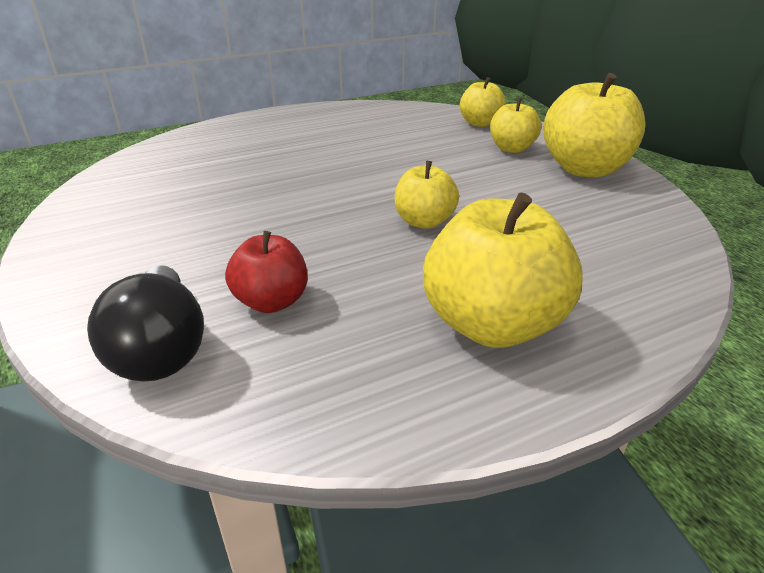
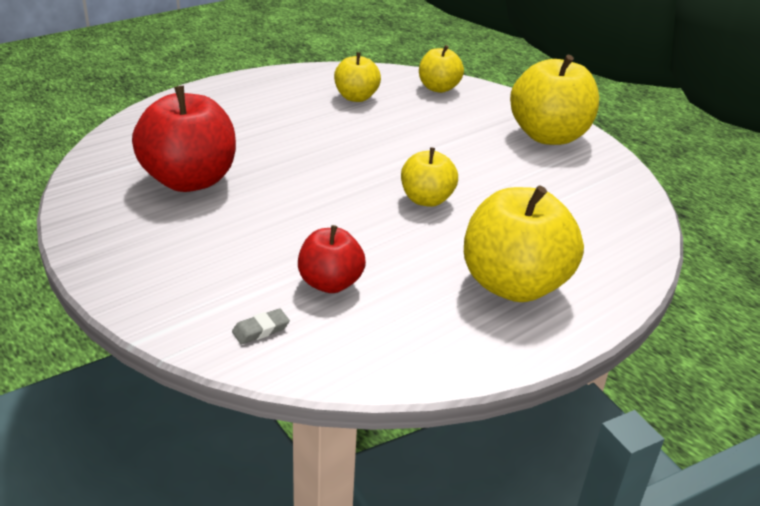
camera: 15 degrees left, 0 degrees up
black light bulb [87,265,204,381] -> grey eraser [232,308,290,344]
yellow apple [490,98,541,153] -> yellow apple moved to [334,52,381,102]
none -> red apple [132,86,236,192]

